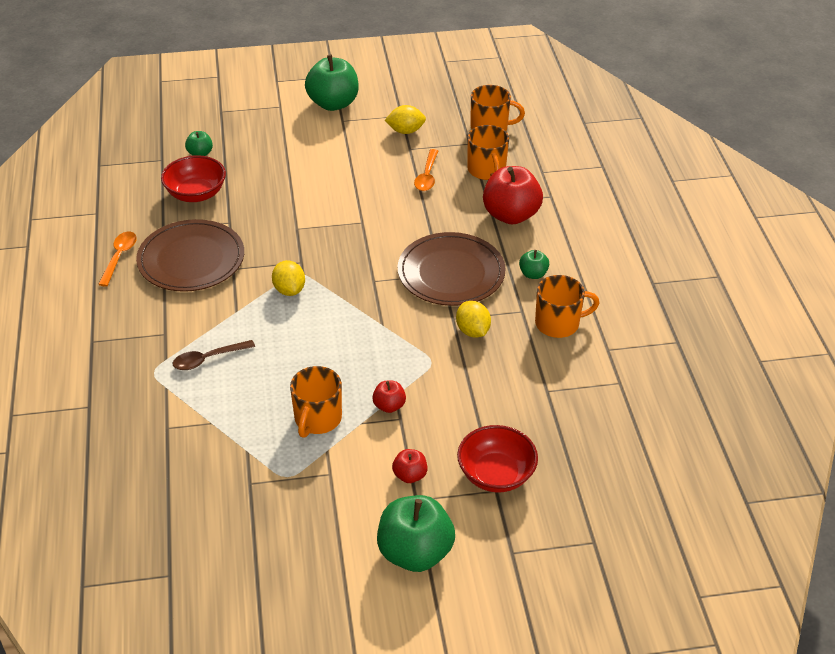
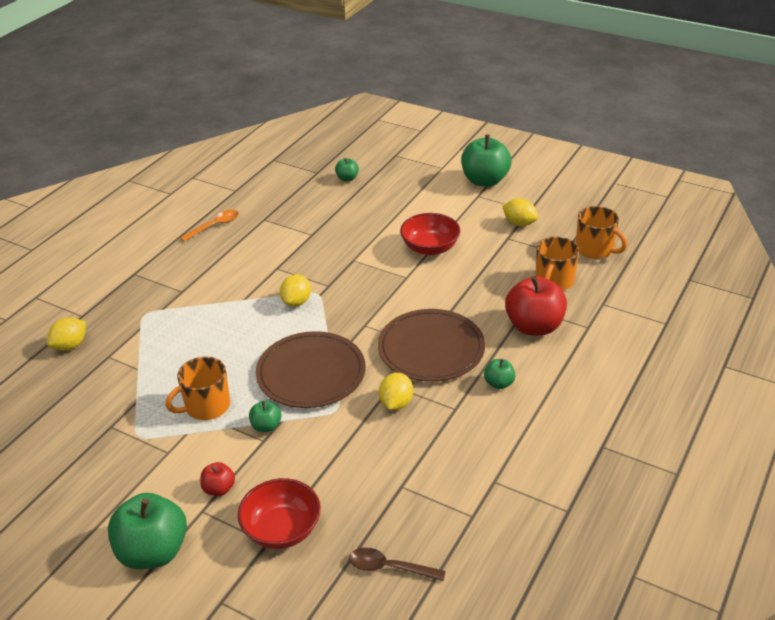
camera: 40 degrees right, 5 degrees down
brown plate [136,219,244,292] -> brown plate moved to [256,331,366,408]
red bowl [161,155,226,202] -> red bowl moved to [400,213,460,255]
brown spoon [173,340,255,370] -> brown spoon moved to [349,547,446,581]
red apple [372,381,406,413] -> green apple [249,401,281,432]
orange spoon [414,149,438,191] -> none
orange mug [535,275,599,338] -> none
none -> yellow lemon [47,317,86,351]

